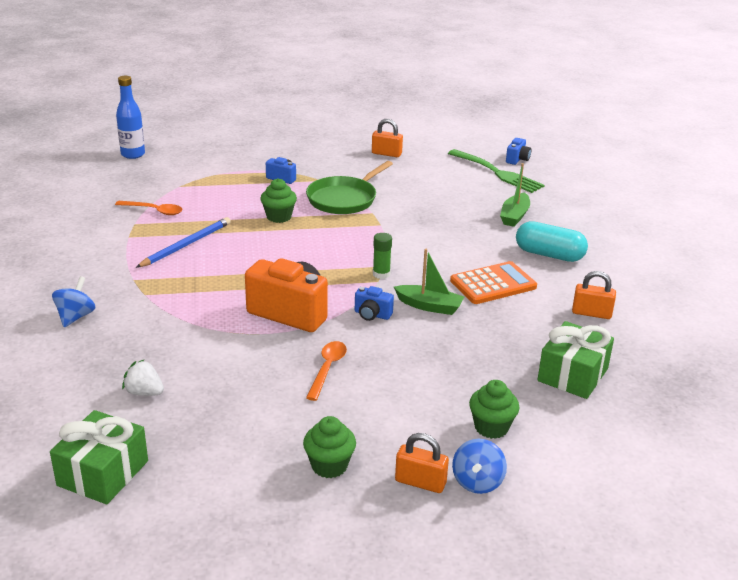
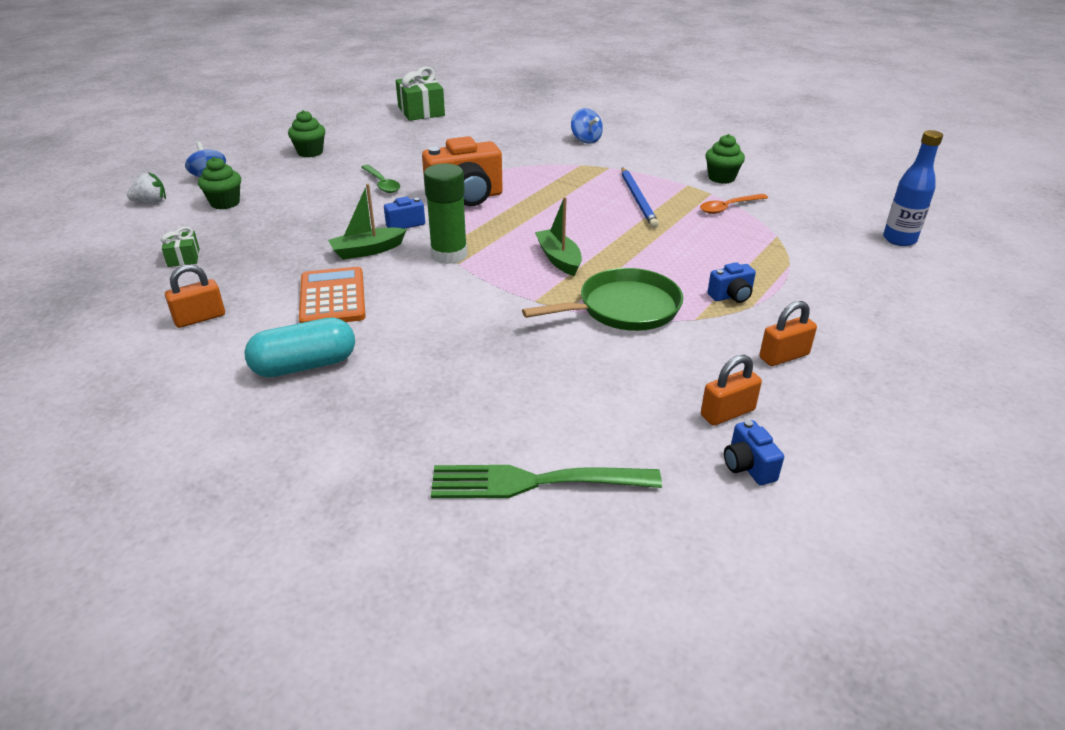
camera: 135 degrees right, 5 degrees up
white strawberry [122,359,164,396] -> white strawberry moved to [127,172,166,203]
green cupcake [260,178,297,223] -> green cupcake moved to [706,134,745,184]
green pan [306,161,393,214] -> green pan turned 75 degrees clockwise [522,268,683,331]
orange spoon [306,341,347,401] -> green spoon [361,165,400,193]
green glue stick [373,233,392,279] -> green glue stick [424,163,467,264], size x1.80
orange padlock [395,433,449,493] -> orange padlock moved to [759,301,817,366]
orange calculator [450,261,537,304] -> orange calculator turned 150 degrees clockwise [299,267,366,323]
green boat [500,163,530,227] -> green boat moved to [535,197,582,276]
blue camera [506,138,531,165] -> blue camera moved to [724,420,784,485]
green gift [537,321,614,399] -> green gift [161,227,200,267], size x0.53

